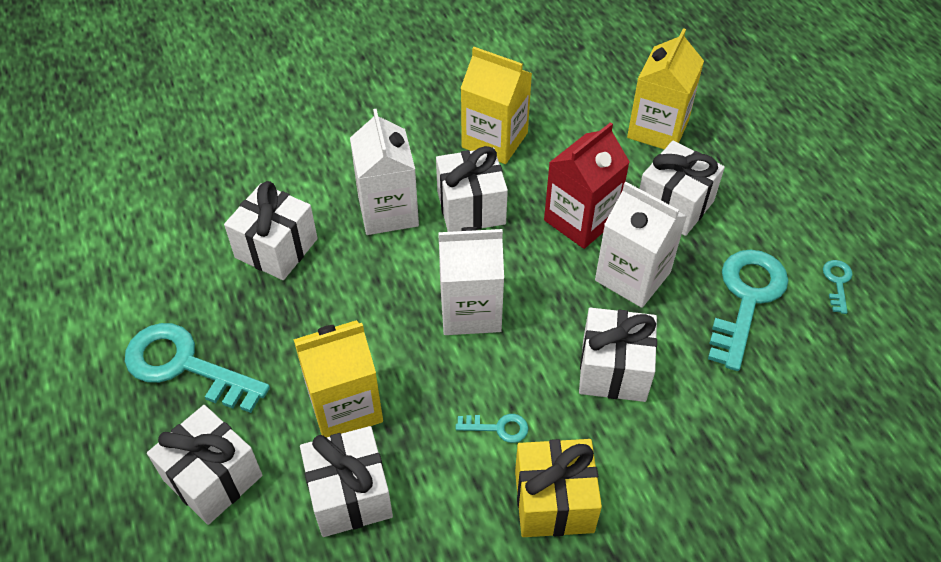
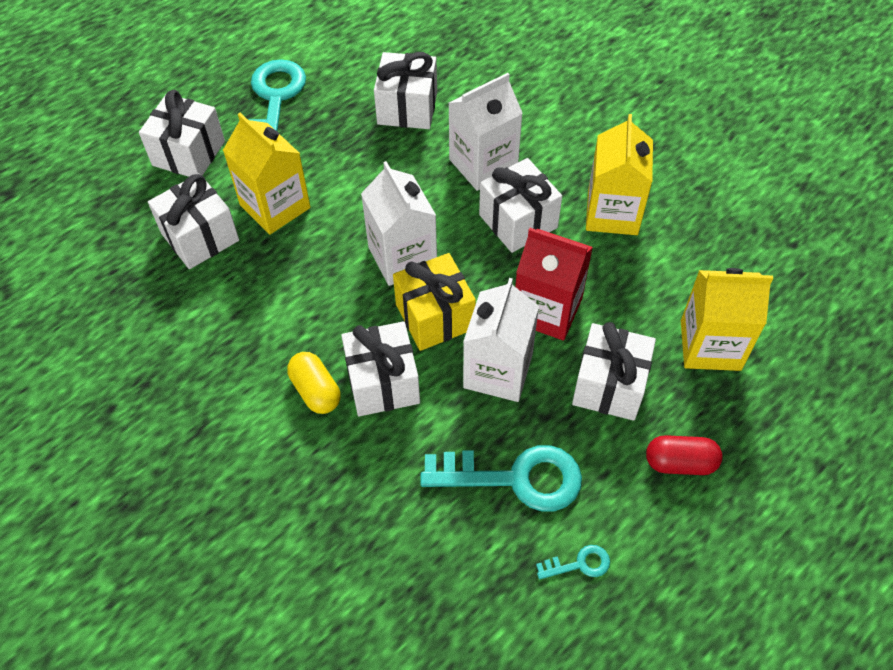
camera: 70 degrees right, 5 degrees up
turquoise key [456,414,529,443] -> none
yellow gift [515,439,602,537] -> yellow gift moved to [393,253,476,351]
none -> yellow capsule [287,352,341,414]
none -> red capsule [646,435,723,475]

